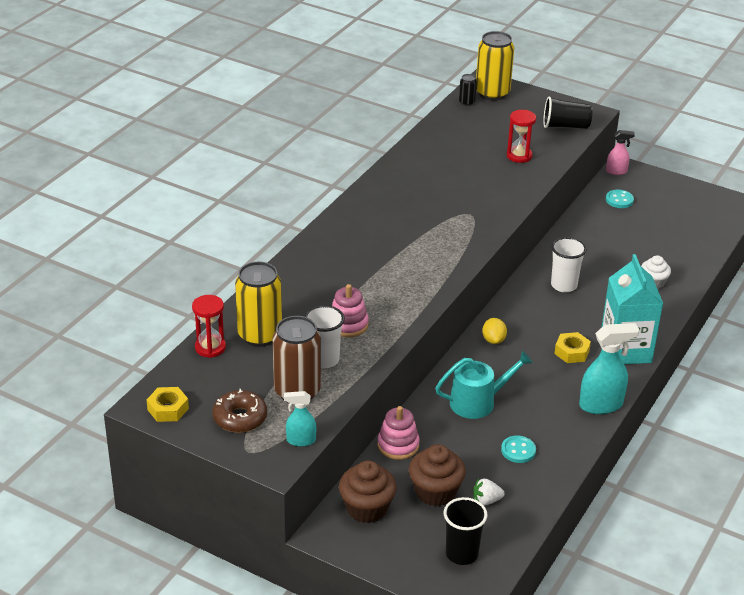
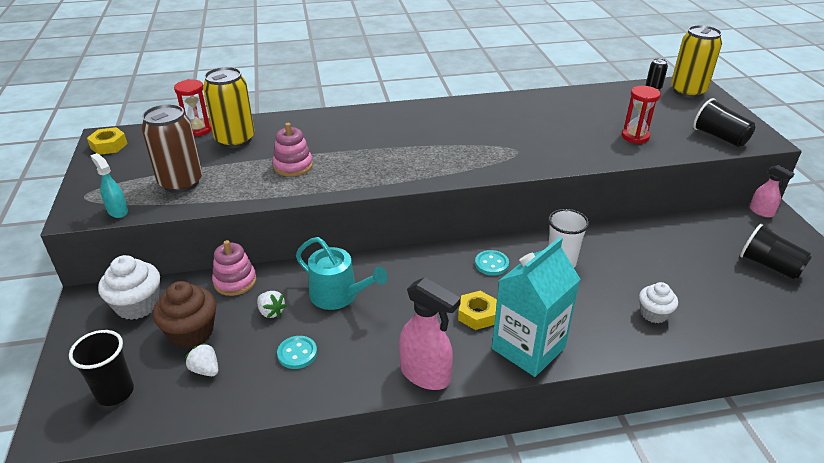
camera: 50 degrees right, 0 degrees up
brown donut [212,389,267,433] -> none
white cup [304,305,345,368] -> none
brown cupcake [339,460,397,523] -> white cupcake [98,255,160,320]
yellow lemon [482,318,507,344] -> none
turquoise spray bottle [579,323,639,414] -> pink spray bottle [399,277,461,390]
turquoise button [606,190,634,208] -> turquoise button moved to [475,250,509,276]
none -> white strawberry [257,291,287,318]
none -> black cup [740,224,812,280]

